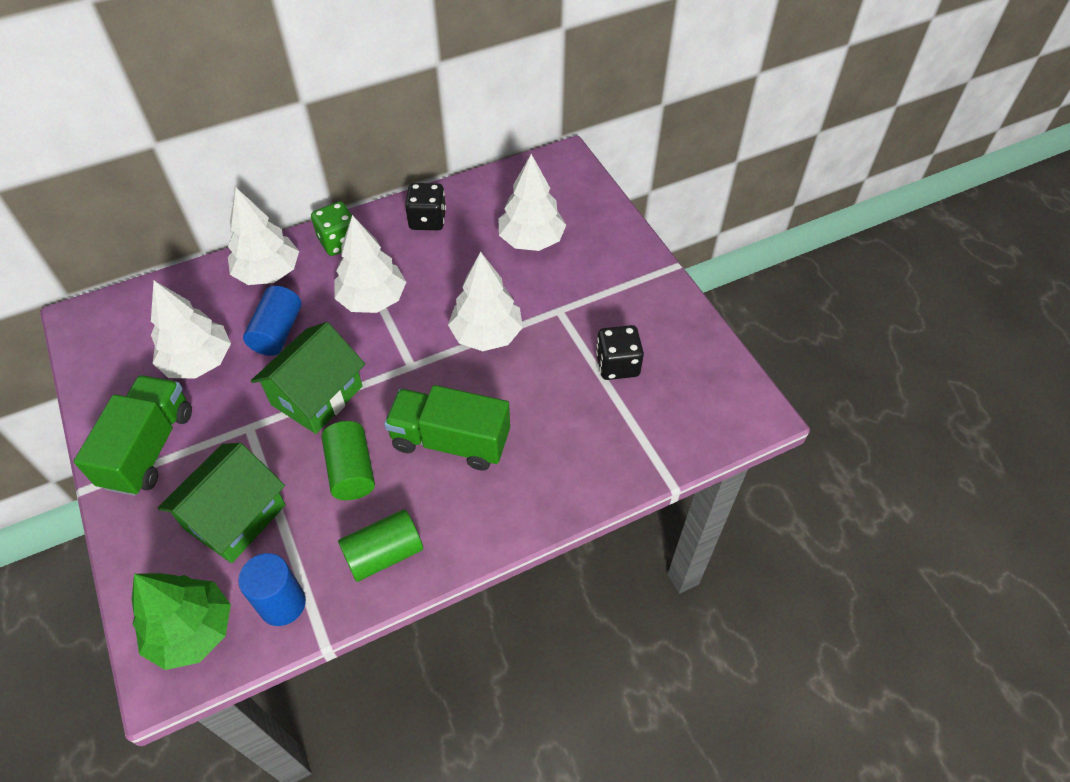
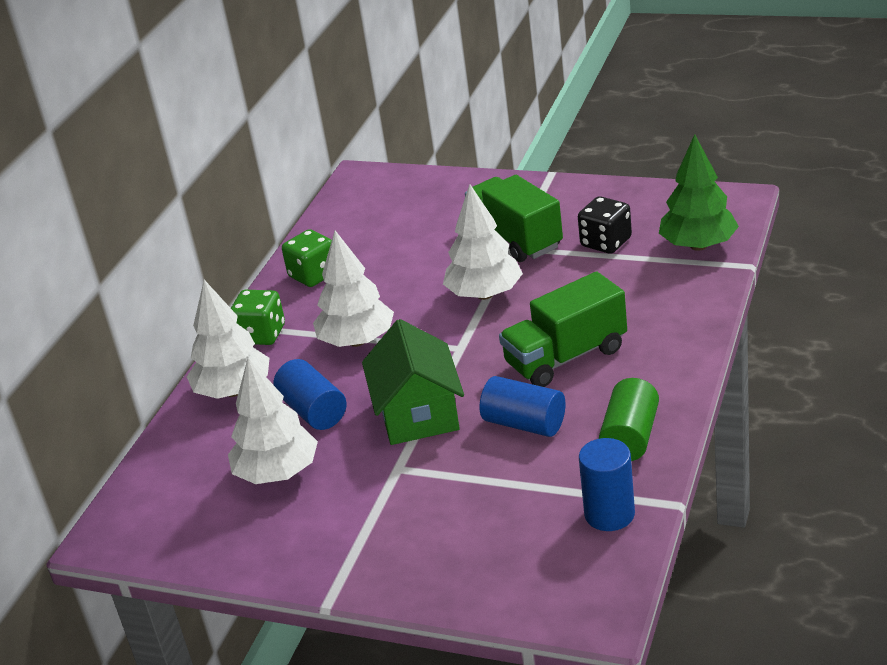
camera: 40 degrees left, 20 degrees down
green truck [74,375,192,496] -> green truck moved to [465,175,563,262]
green tree [131,573,231,670] -> green tree moved to [659,134,739,251]
green house [158,443,285,563] -> none
green cylinder [322,421,375,500] -> blue cylinder [480,376,566,437]
black dice [405,183,446,230] -> green dice [282,229,332,287]
white tree [499,154,566,251] -> none

